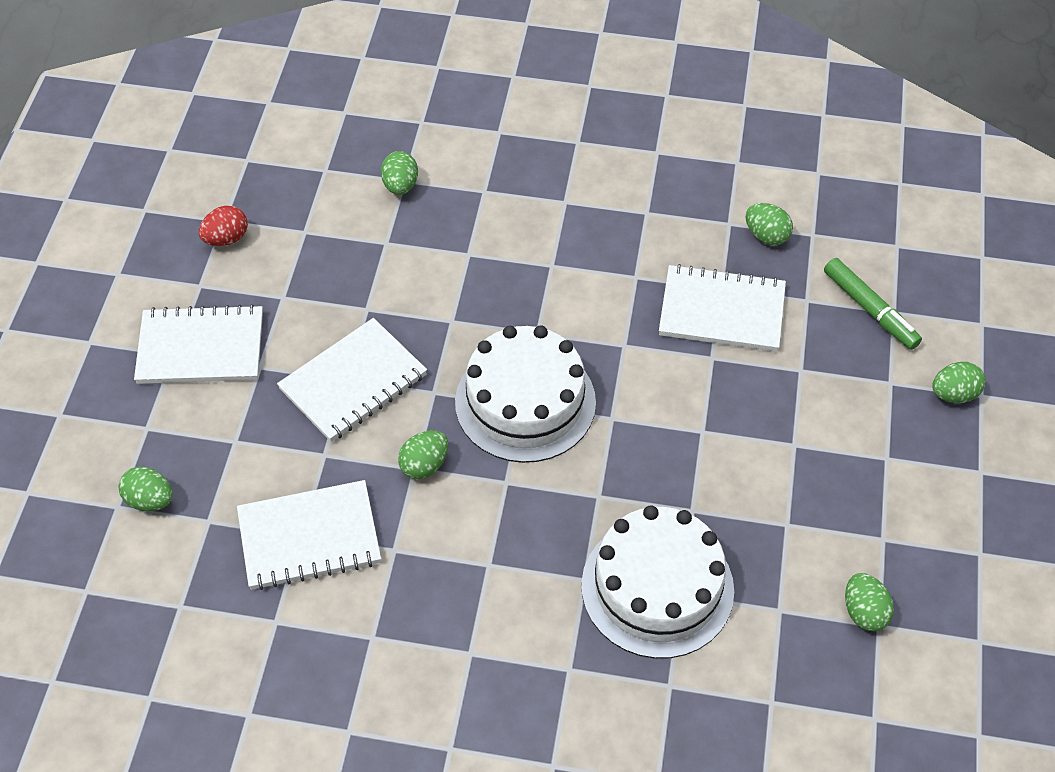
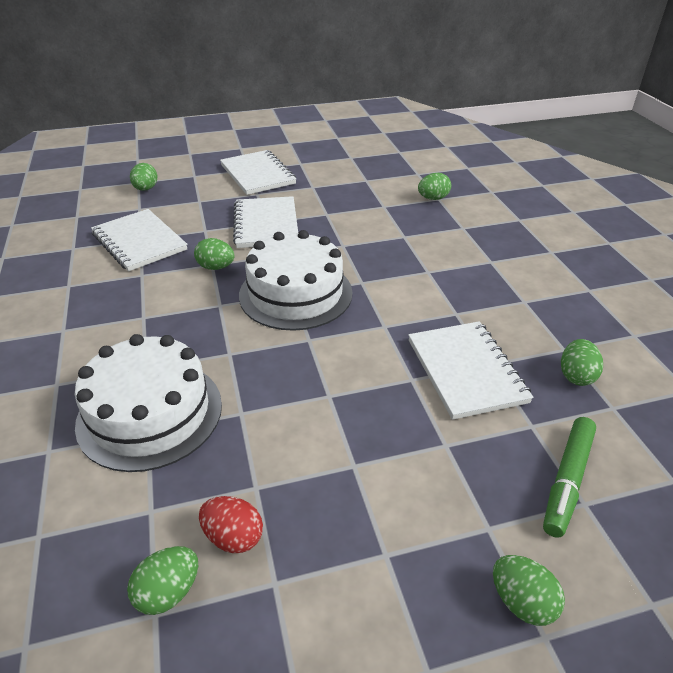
camera: 65 degrees right, 15 degrees down
red egg [199,206,248,246] -> red egg moved to [199,496,263,553]
white notebook [277,318,427,442] -> white notebook turned 60 degrees clockwise [233,196,298,248]

